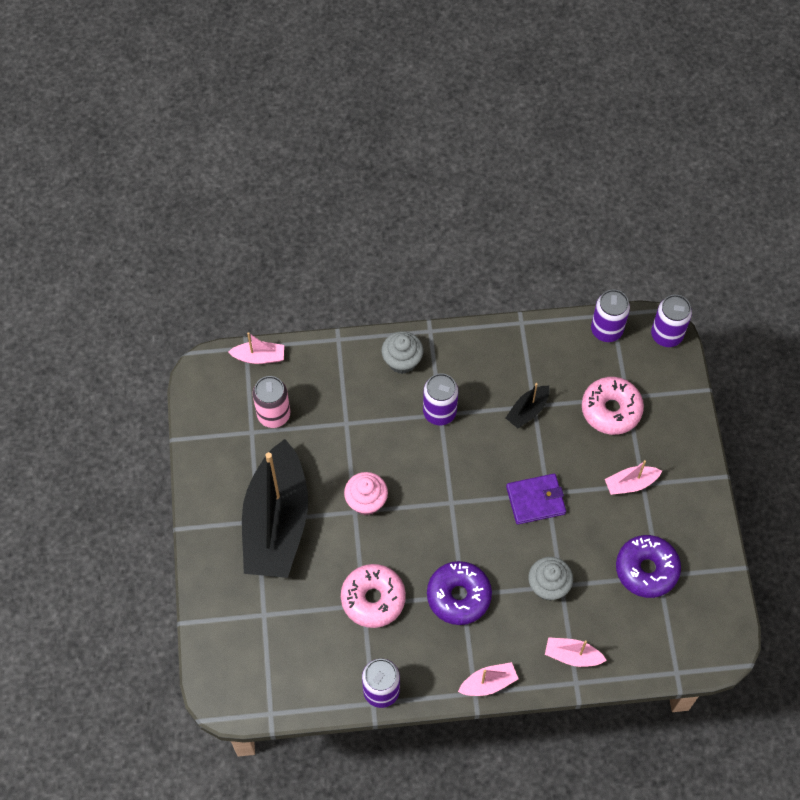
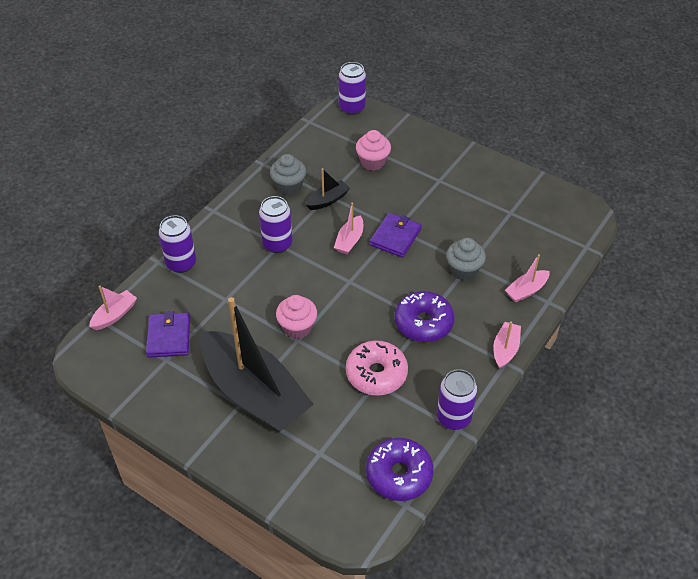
camera: 50 degrees left, 15 degrees down
pink can [253,376,290,428] -> purple wallet [146,311,190,358]
grey cupcake [382,331,423,374] -> grey cupcake moved to [270,154,306,195]
black boat [506,383,550,428] -> black boat turned 120 degrees counterclockwise [306,168,350,210]
pink donut [582,377,644,435] -> pink cupcake [356,130,391,171]
purple can [591,290,630,342] -> purple can moved to [158,215,196,273]
pink boat [605,460,662,495] -> pink boat moved to [334,203,363,254]
purple donut [616,535,681,598] -> purple donut moved to [366,438,434,501]

